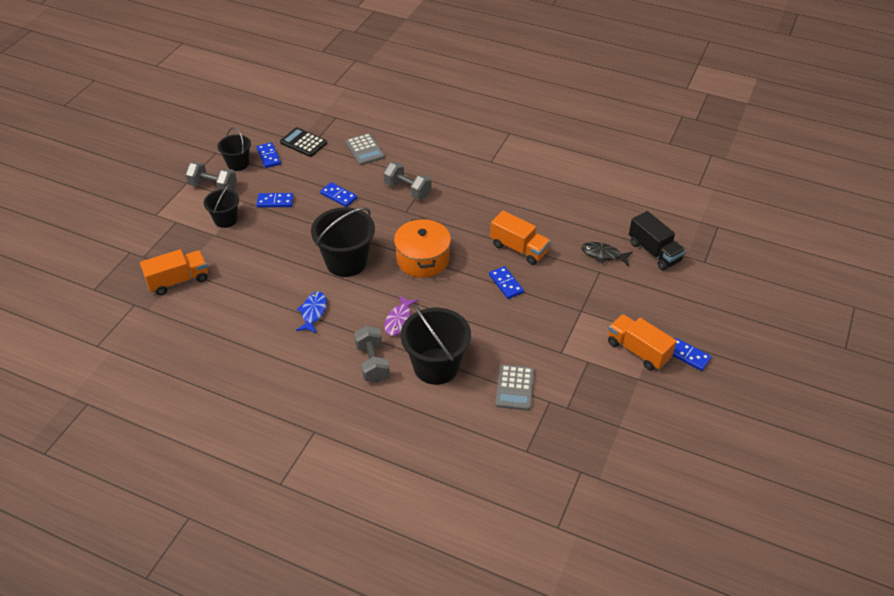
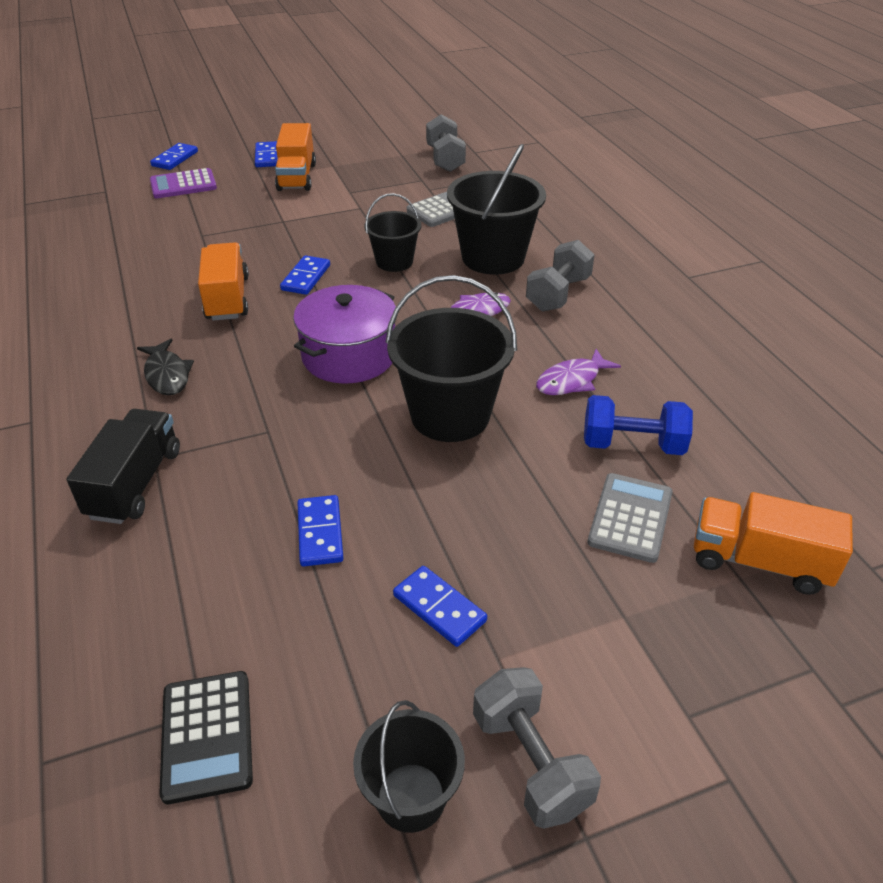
camera: 135 degrees left, 5 degrees down
black bucket [204,184,239,228] -> black bucket moved to [364,193,421,272]
blue domino [257,142,281,168] -> blue domino moved to [150,143,198,170]
blue fish [296,292,327,334] -> purple fish [536,349,621,395]
grey calculator [345,133,385,165] -> grey calculator moved to [587,473,673,563]
grey dumbbell [383,162,432,199] -> grey dumbbell moved to [426,115,466,172]
orange pot [394,218,451,278] -> purple pot [293,285,397,384]
black fish [581,242,633,265] -> black fish moved to [137,339,194,395]
black truck [629,211,686,270] -> black truck moved to [67,409,180,524]
none -> purple calculator [150,168,217,198]
none -> blue dumbbell [584,395,693,455]

